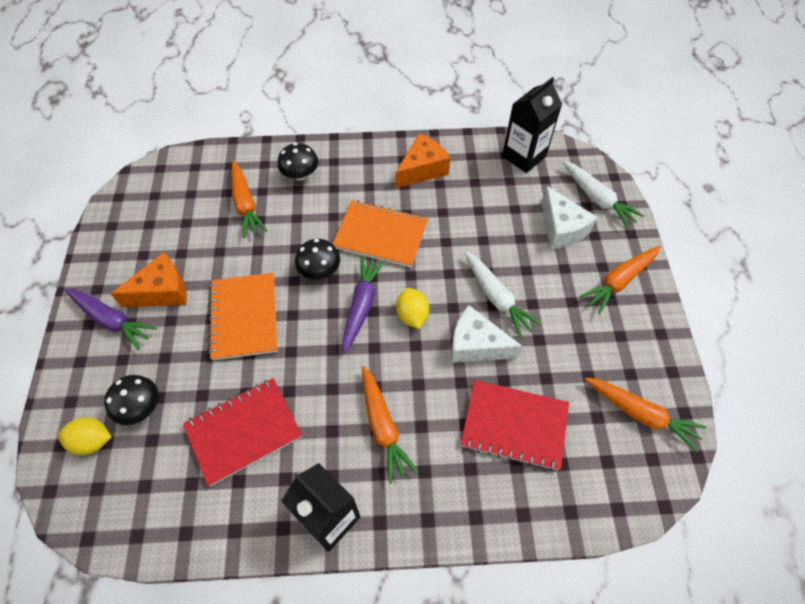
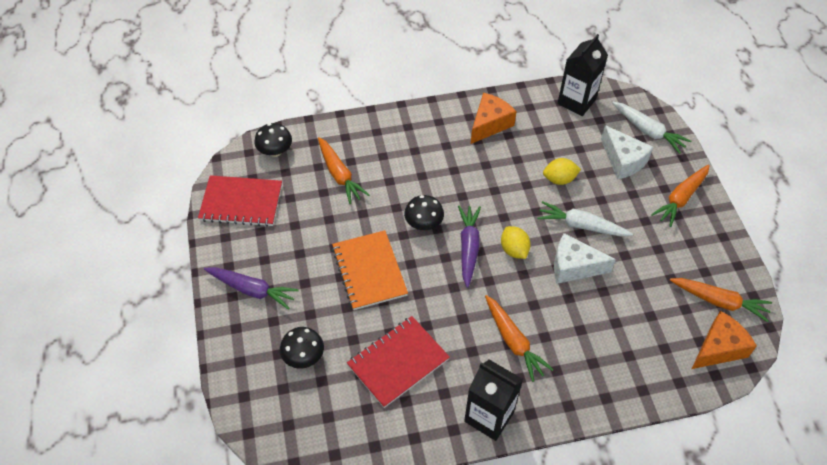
camera: 10 degrees left, 5 degrees down
yellow lemon [58,417,111,455] -> yellow lemon moved to [543,158,581,185]
orange cheese [111,252,187,307] -> orange cheese moved to [692,311,757,369]
black mushroom [277,143,318,181] -> black mushroom moved to [254,123,292,157]
orange notebook [333,200,428,268] -> none
red notebook [461,380,569,471] -> red notebook moved to [198,175,282,227]
white carrot [464,251,542,338] -> white carrot turned 150 degrees clockwise [537,201,633,237]

